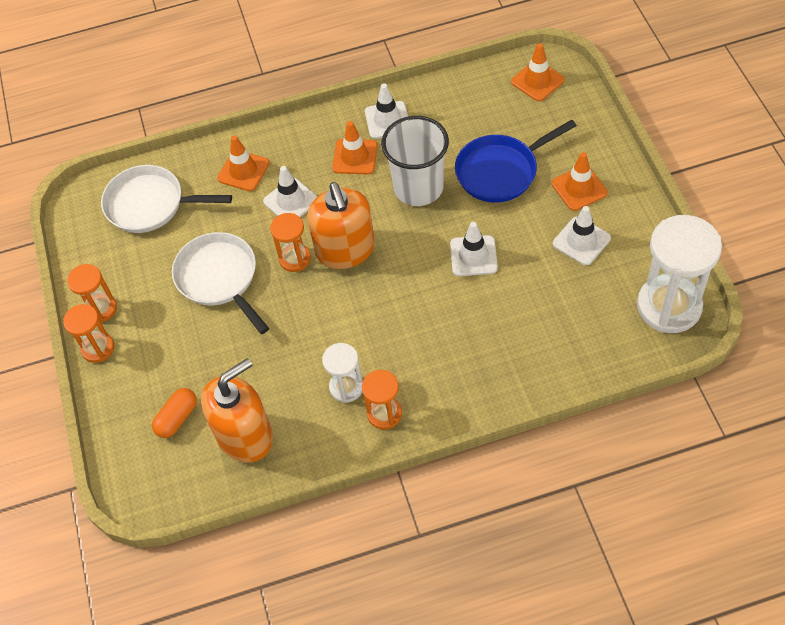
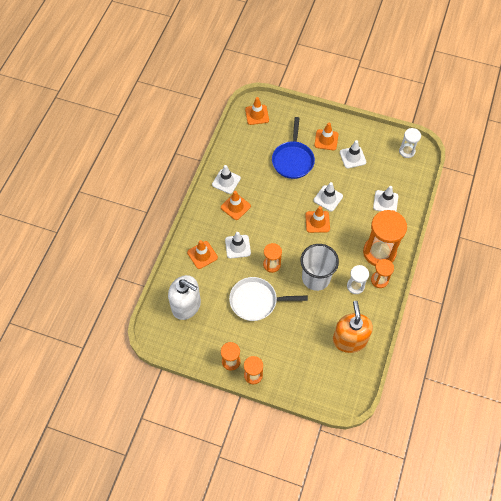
camera: 60 degrees left, 5 degrees up
white pan [101,165,232,233] -> white soap dispenser [168,275,201,320]
orange capsule [152,388,197,438] -> none
orange soap dispenser [307,182,375,269] -> none
white cup [381,116,449,206] -> white cup moved to [301,244,339,291]
white hourglass [637,215,722,333] -> white hourglass [399,128,421,158], size x0.53
none -> orange traffic cone [305,206,330,233]
none -> orange hourglass [363,210,407,266]
none -> white traffic cone [373,186,398,211]

